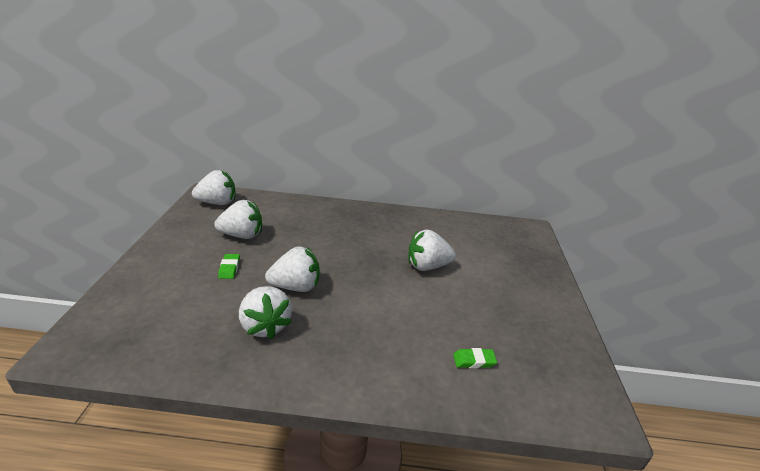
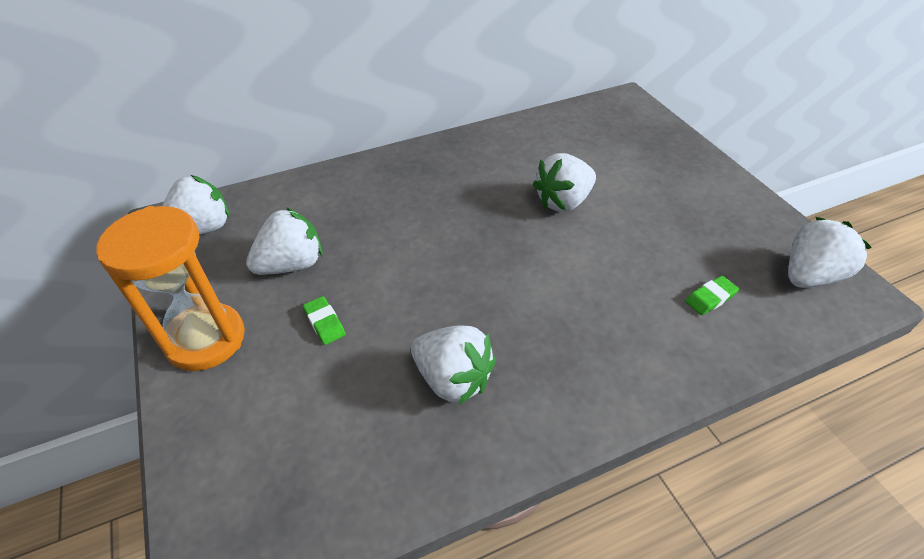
camera: 25 degrees left, 15 degrees up
white strawberry [265,247,319,292] -> white strawberry moved to [788,217,872,288]
none -> orange hourglass [96,206,245,371]

